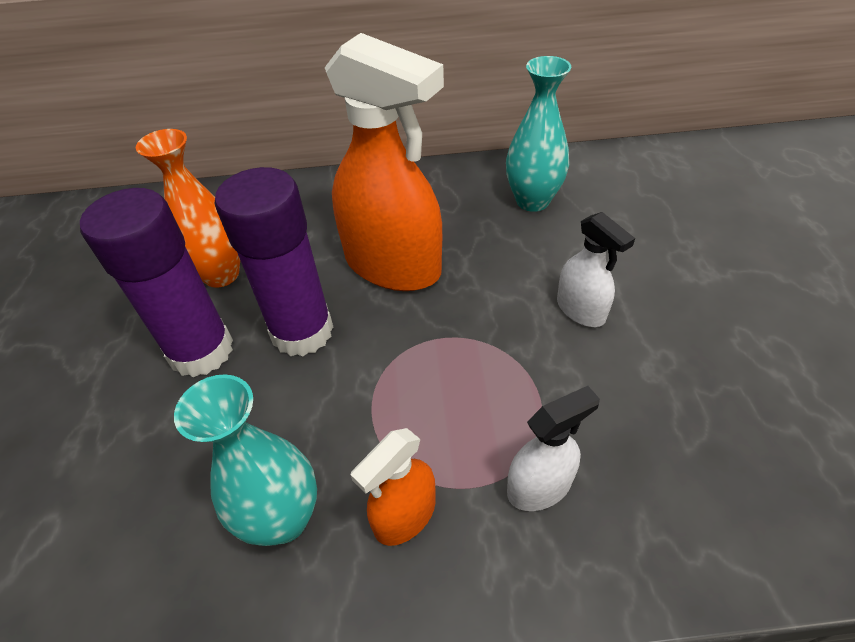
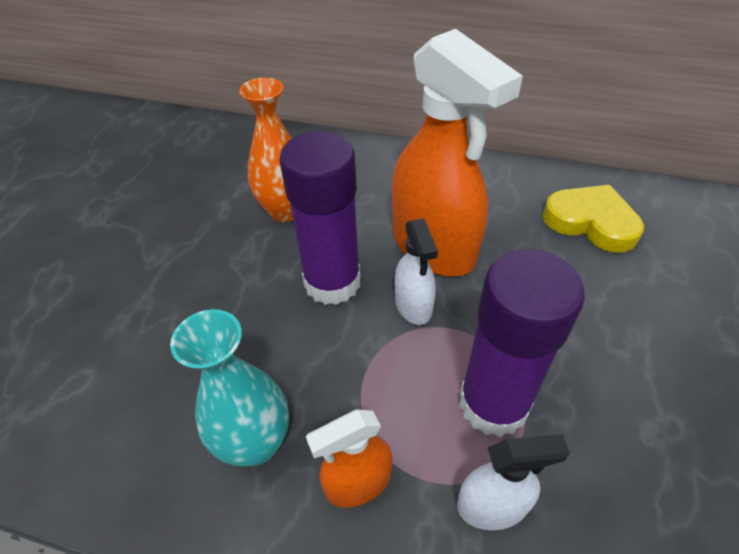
camera: 20 degrees right, 0 degrees up
purple glue stick [80,188,233,377] -> purple glue stick moved to [459,249,585,437]
turquoise vase [506,56,571,212] -> yellow heart [543,185,644,253]
white spray bottle [557,212,635,327] -> white spray bottle moved to [395,218,438,325]

